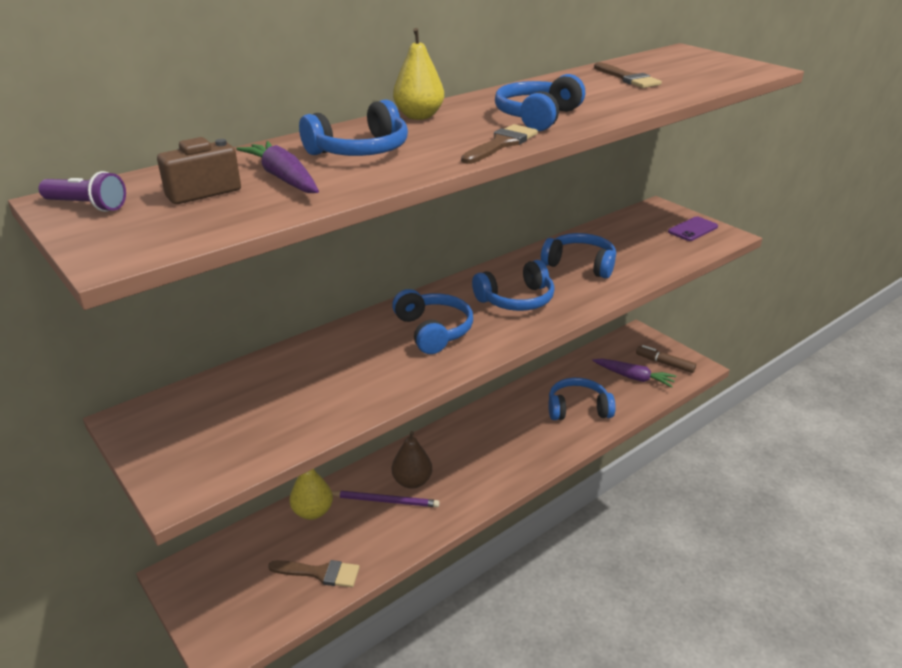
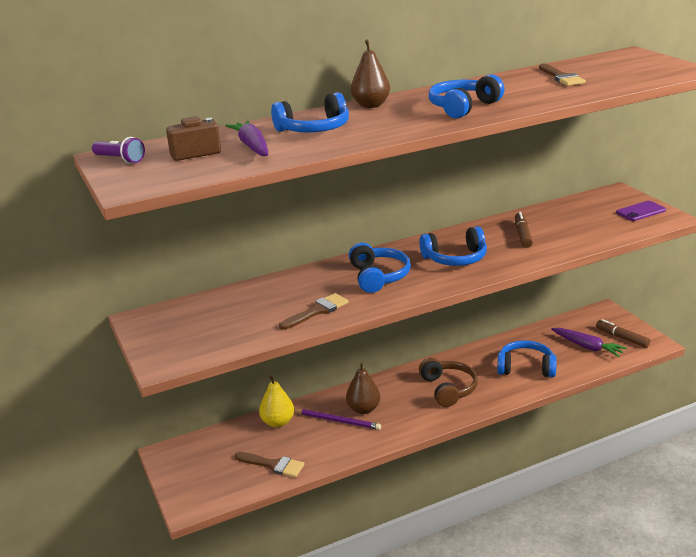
camera: 15 degrees right, 5 degrees down
yellow pear [393,28,444,120] -> brown pear [351,40,390,108]
brown brush [461,124,538,164] -> brown brush moved to [279,293,349,330]
blue headphones [541,233,616,279] -> brown marker [515,212,533,248]
none -> brown headphones [419,358,478,407]

